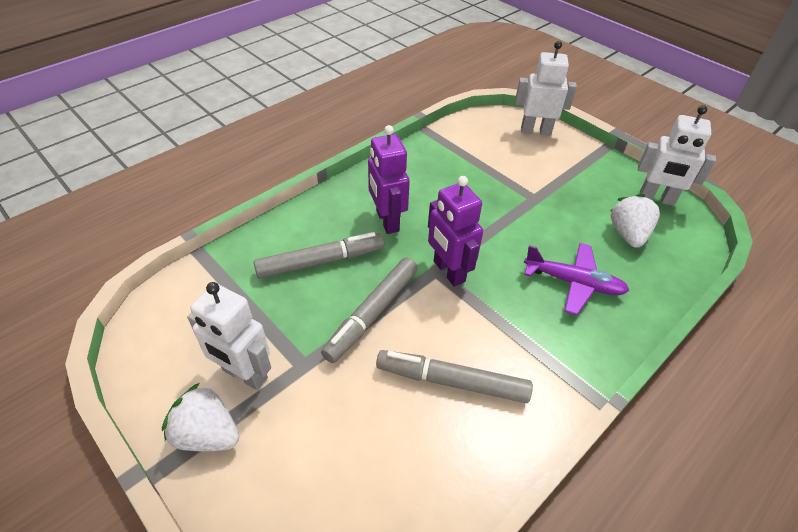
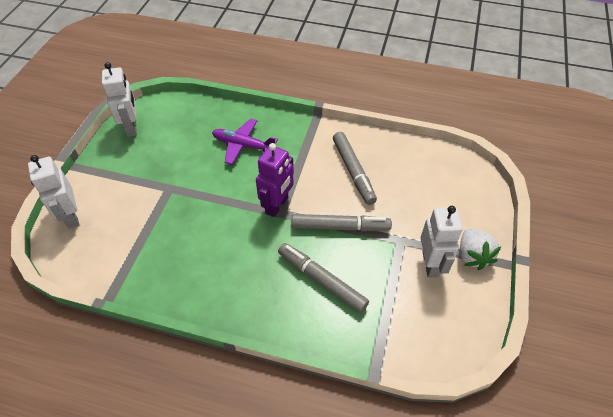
camera: 120 degrees left, 5 degrees up
purple robot [368,125,410,234] -> none
purple plane [524,243,629,315] -> purple plane turned 60 degrees counterclockwise [212,119,278,165]
white strawberry [610,194,660,248] -> none

